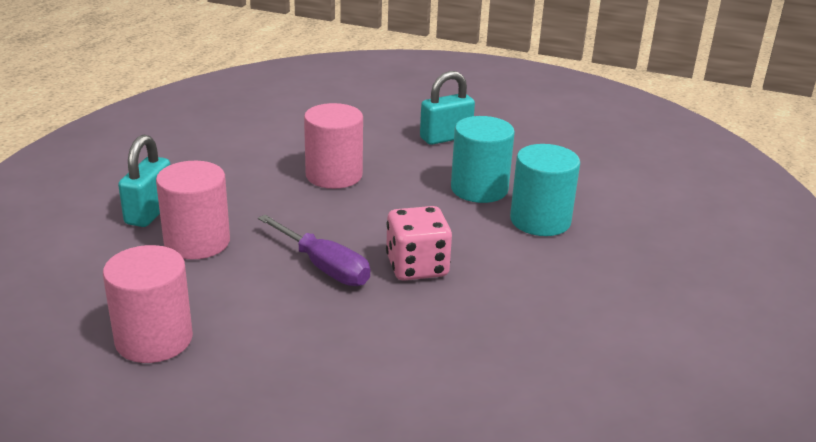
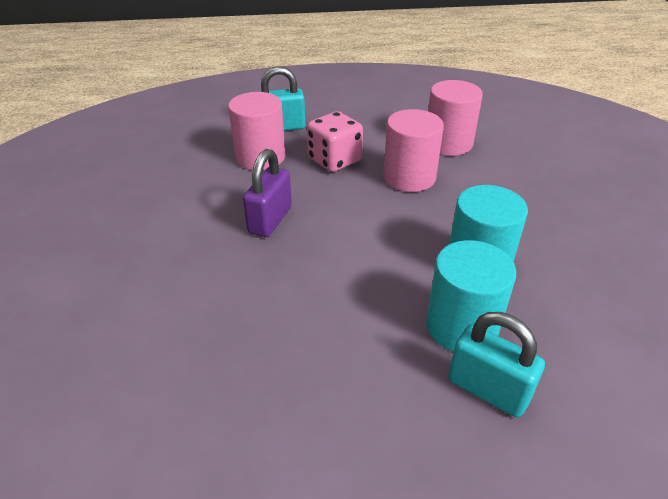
camera: 65 degrees right, 10 degrees up
pink cylinder [103,245,193,363] -> pink cylinder moved to [428,80,483,156]
purple screwdriver [258,215,370,286] -> purple padlock [243,149,292,237]
pink dice [386,206,452,281] -> pink dice moved to [307,111,363,172]
turquoise padlock [420,71,475,145] -> turquoise padlock moved to [448,312,545,417]

